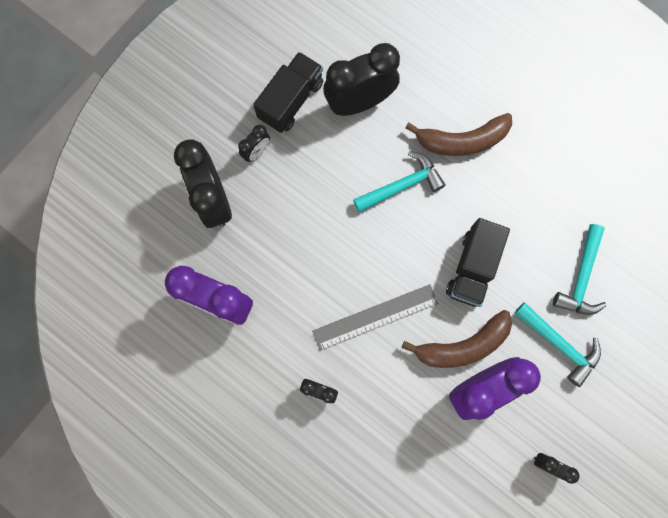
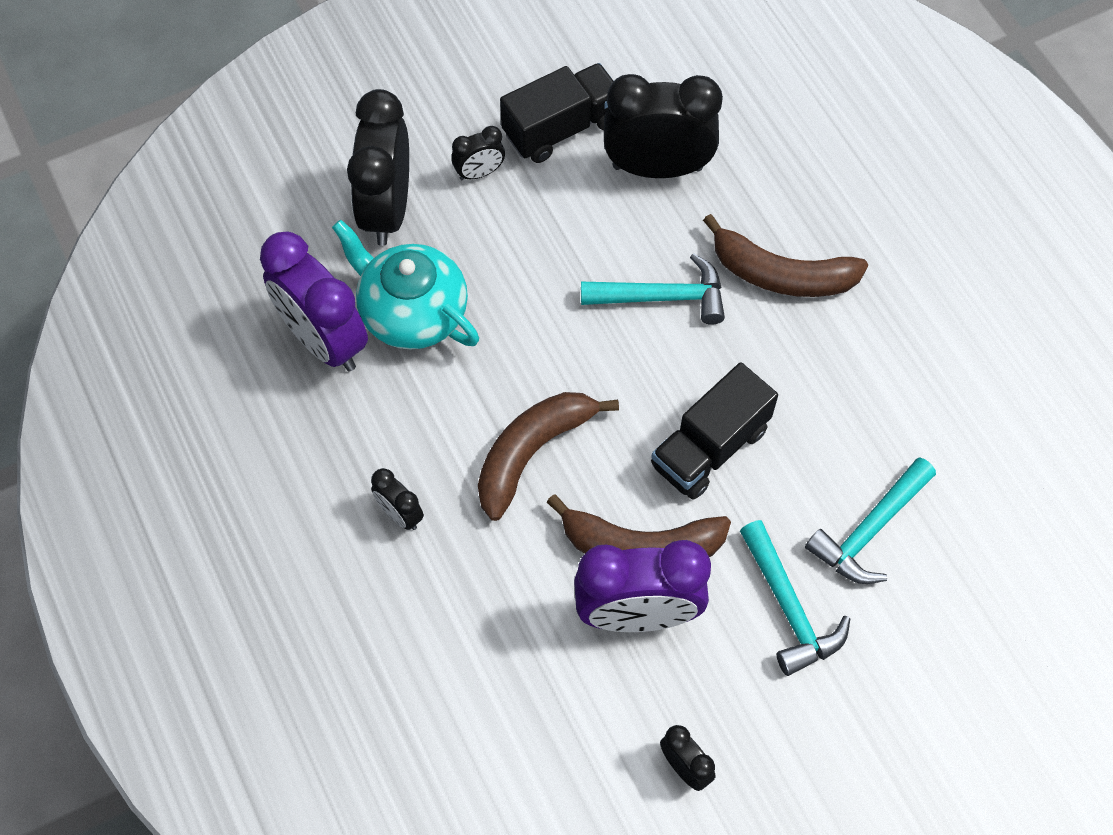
camera: 25 degrees right, 15 degrees down
grey ruler [312,284,438,351] -> brown banana [478,392,619,521]
none -> turquoise teapot [332,220,479,349]

